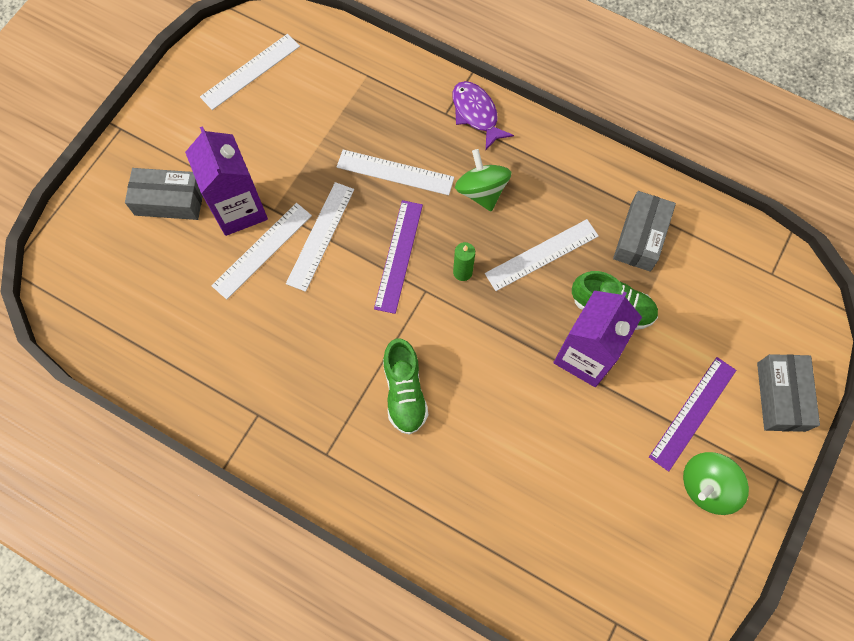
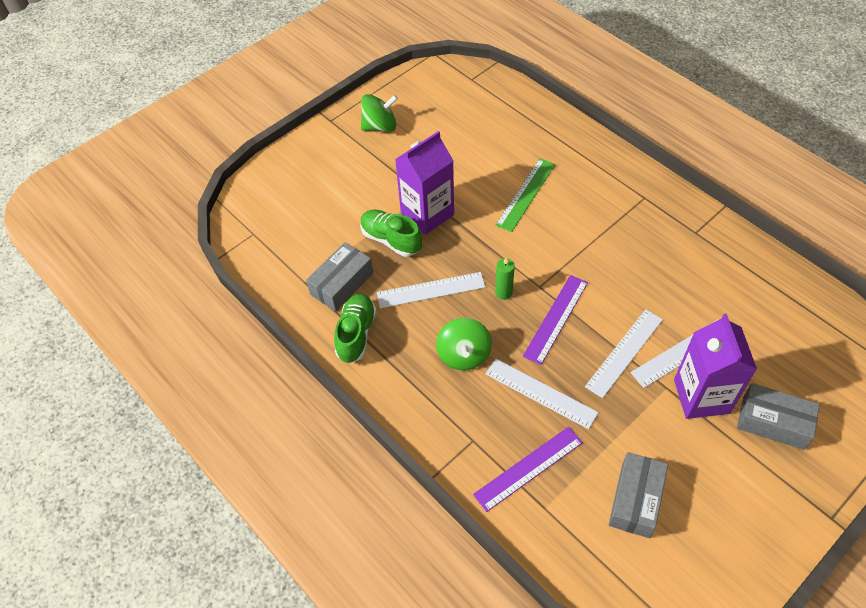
camera: 160 degrees left, 15 degrees down
white ruler [200,34,300,110] -> none
green shoe [383,338,428,435] -> green shoe moved to [334,293,377,363]
purple fish [453,81,514,150] -> none
purple ruler [649,357,736,472] -> purple ruler moved to [473,427,583,512]
grey box [757,354,820,432] -> grey box moved to [609,452,668,538]
none -> green ruler [496,158,555,232]

